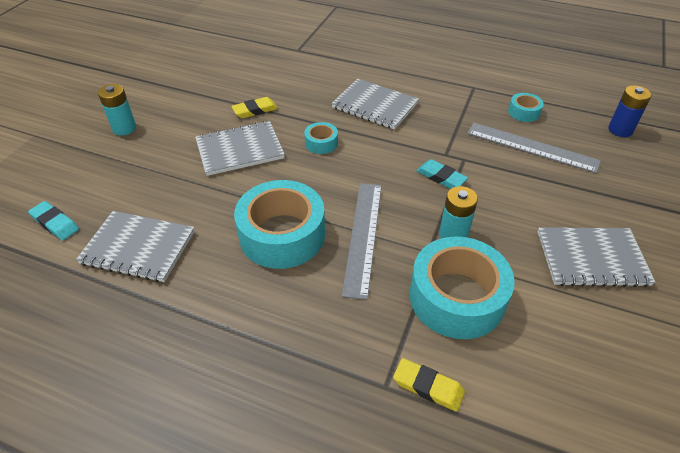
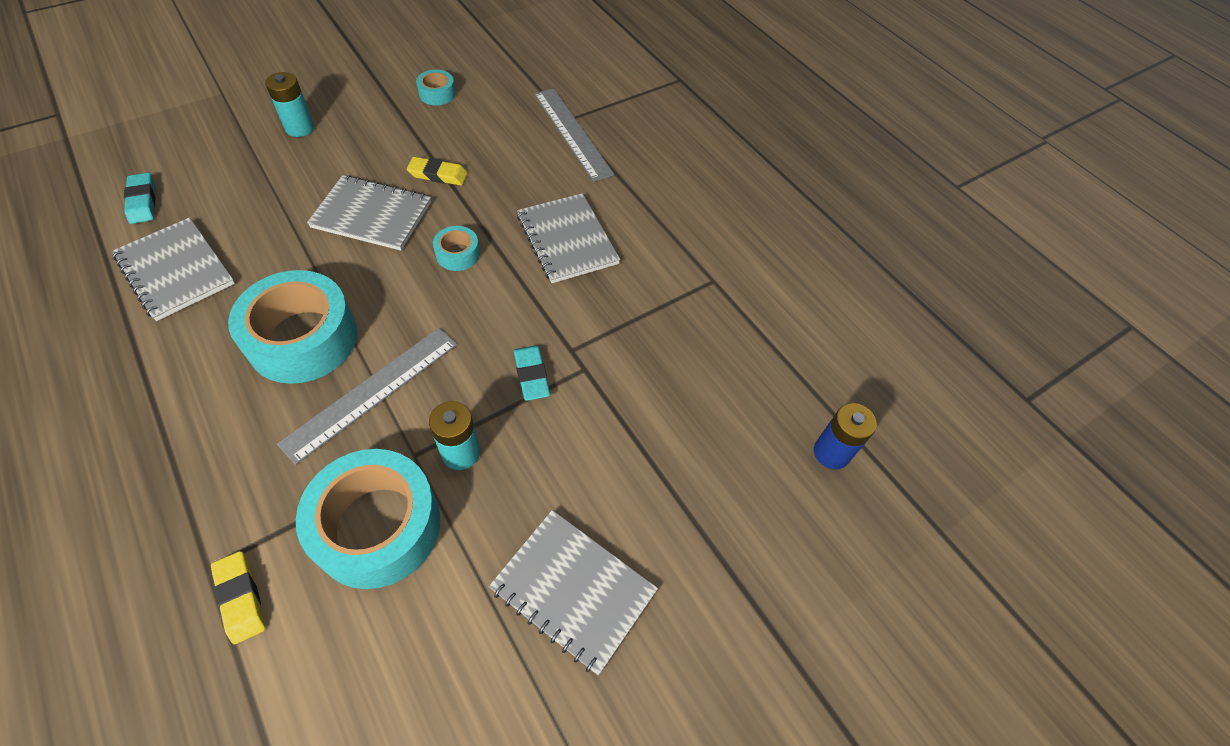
camera: 30 degrees right, 10 degrees up
grey ruler [467,123,601,173] -> grey ruler moved to [534,88,615,182]
turquoise tape [508,93,544,122] -> turquoise tape moved to [416,70,456,105]

